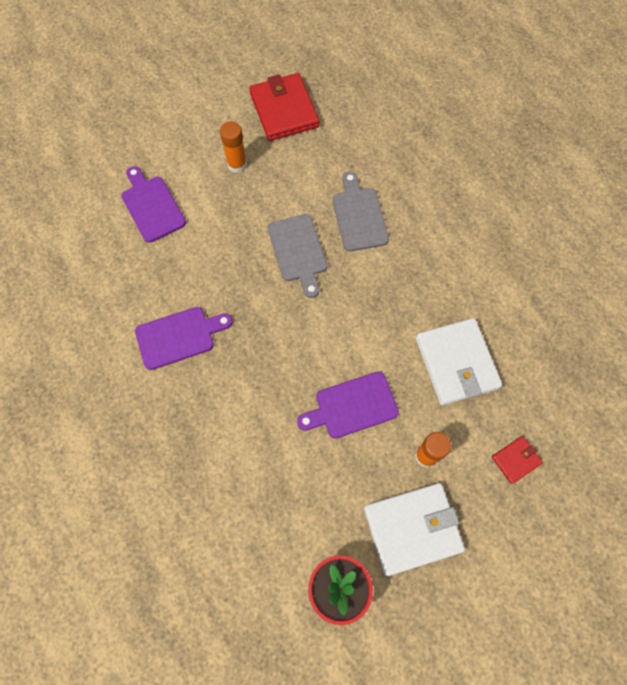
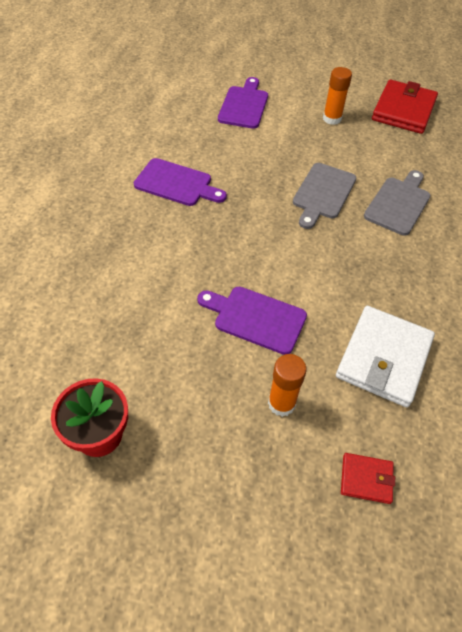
camera: 40 degrees right, 15 degrees down
white wallet [364,483,465,576] -> none

